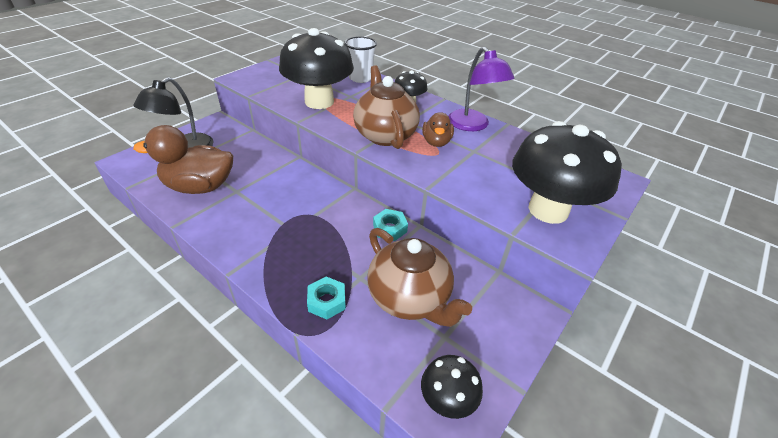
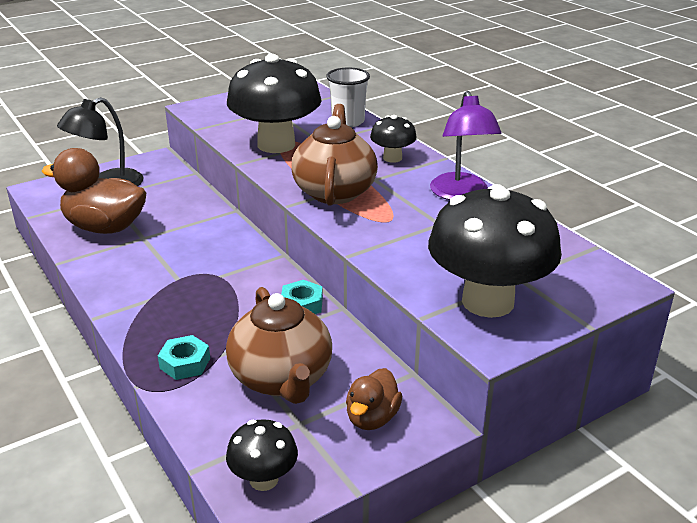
camera: 20 degrees right, 10 degrees down
brown duck [422,112,454,147] -> brown duck moved to [346,368,402,430]

